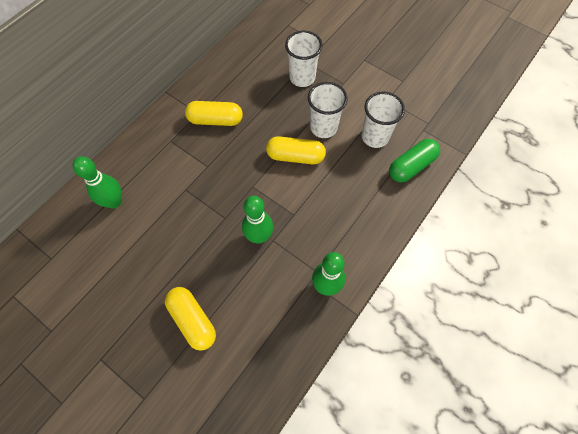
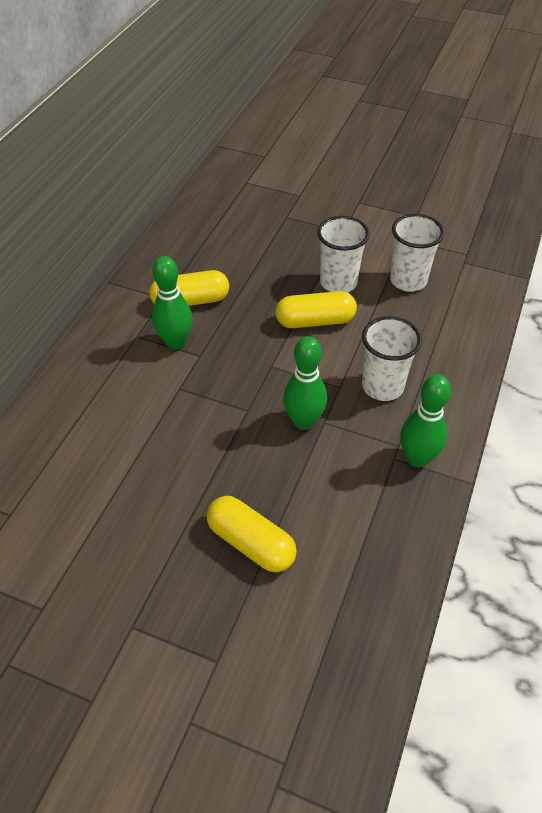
camera: 15 degrees left, 15 degrees down
green bowling pin [73,156,122,208] -> green bowling pin moved to [152,256,193,350]
white cup [285,31,323,87] -> white cup moved to [362,316,422,401]
green capsule [389,139,440,183] -> none

